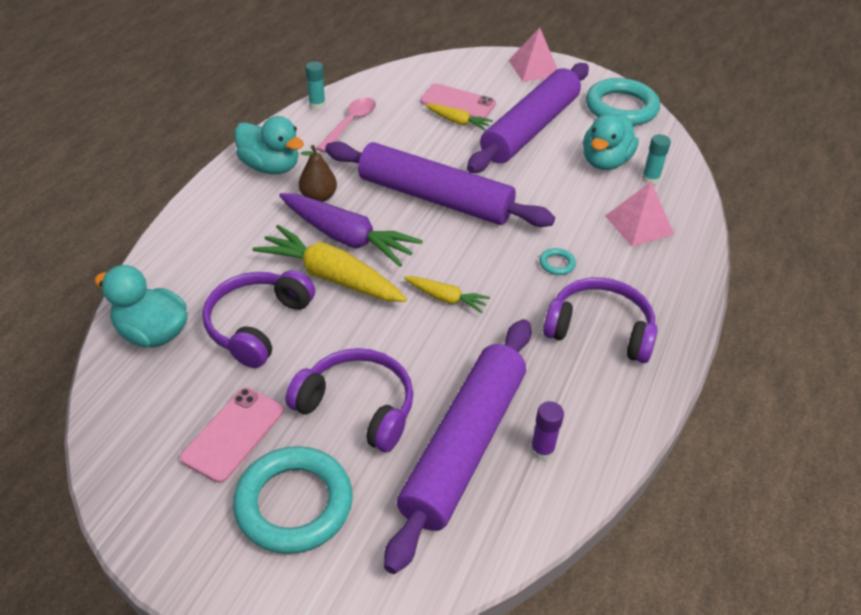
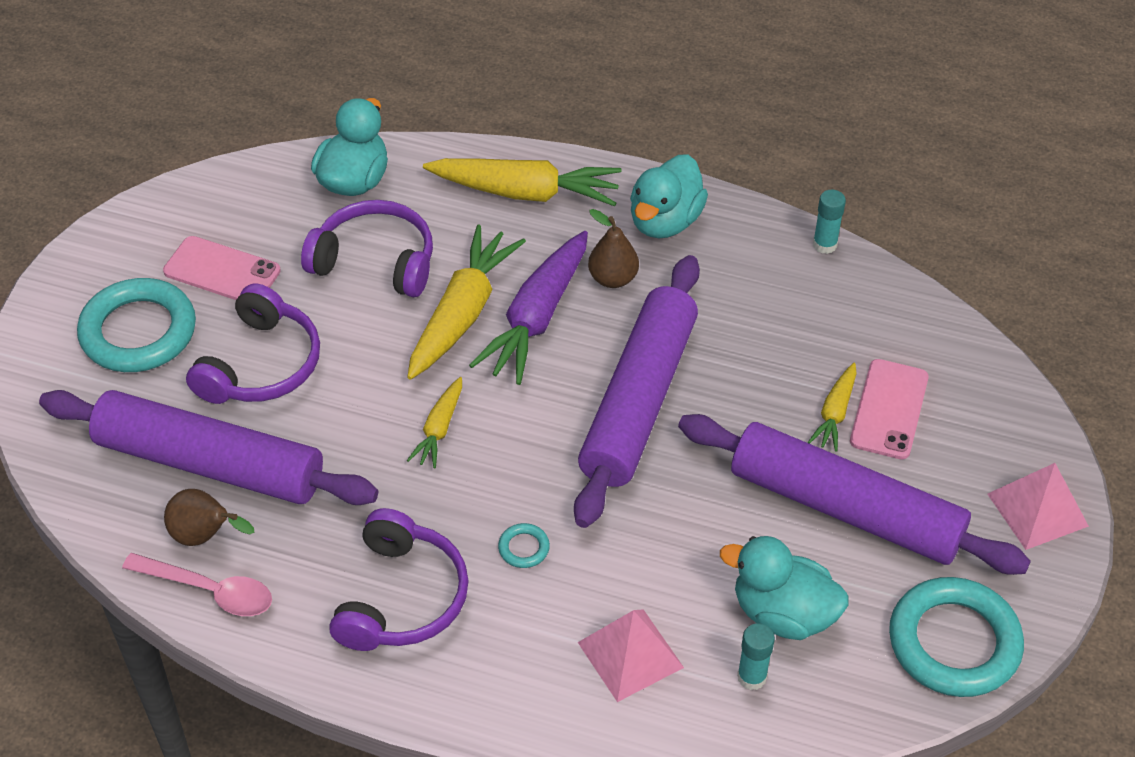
camera: 85 degrees right, 5 degrees up
pink spoon [316,97,376,153] -> pink spoon moved to [122,553,272,616]
purple glue stick [530,401,564,461] -> brown pear [164,489,254,546]
none -> yellow carrot [423,158,622,206]

